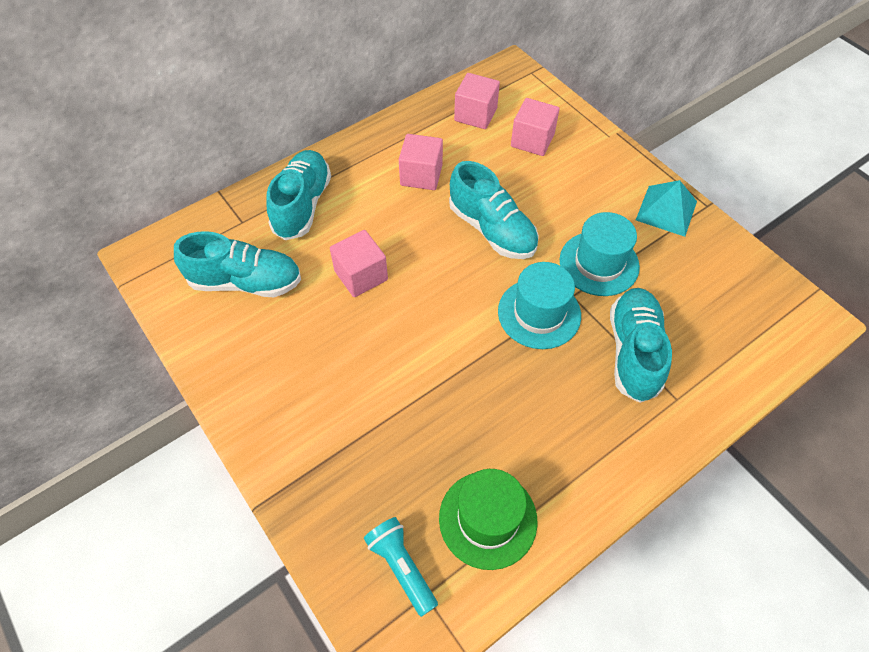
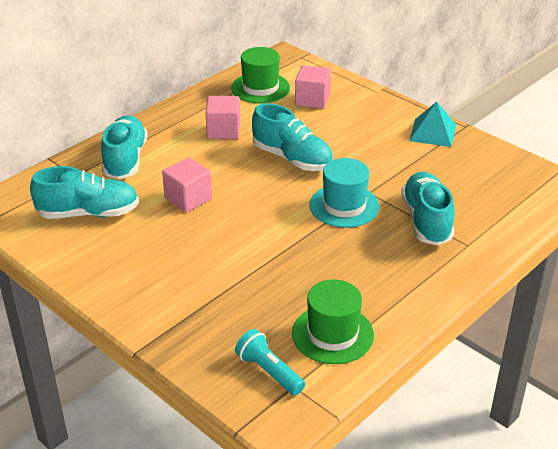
camera: 10 degrees left, 20 degrees down
pink cube [454,73,500,129] -> green hat [231,47,290,103]
turquoise hat [560,212,640,296] -> none

